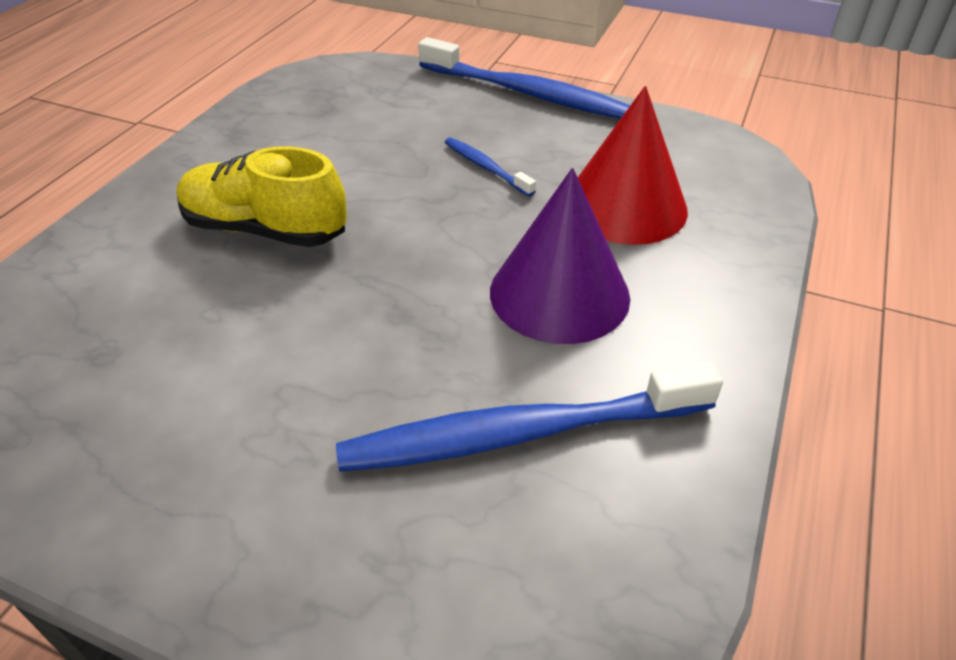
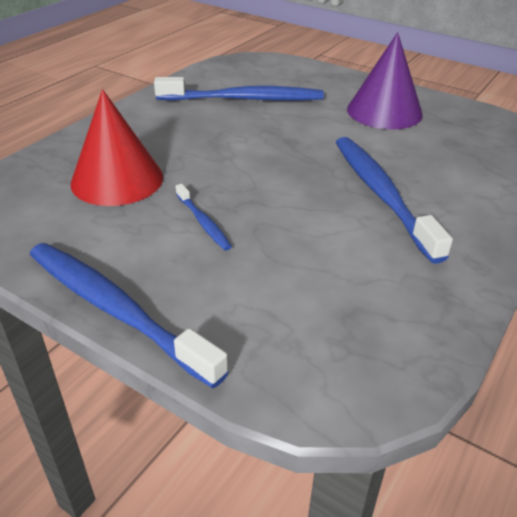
camera: 170 degrees left, 5 degrees down
yellow shoe [177,146,347,247] -> blue toothbrush [336,137,453,264]
purple cone [490,168,630,344] -> purple cone moved to [347,32,423,129]

